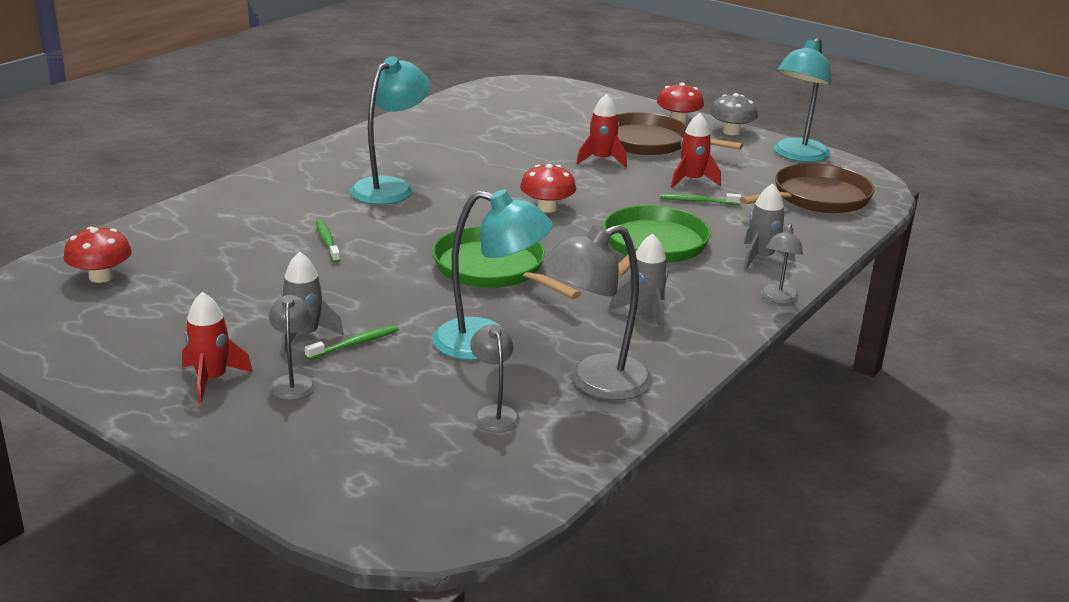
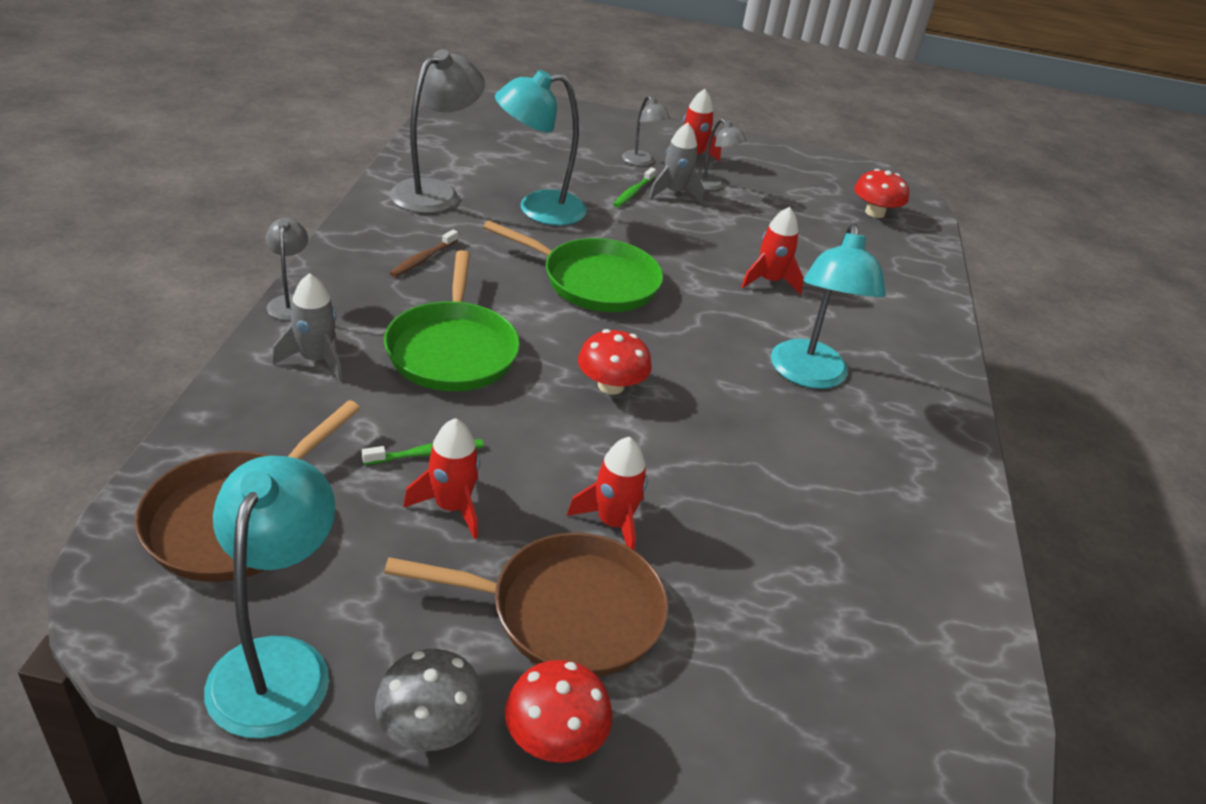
camera: 150 degrees right, 10 degrees up
green toothbrush [316,220,340,263] -> red rocket [741,207,804,295]
grey lamp [470,324,520,433] -> grey lamp moved to [698,119,747,190]
grey rocket [609,233,668,331] -> brown toothbrush [390,230,458,277]

